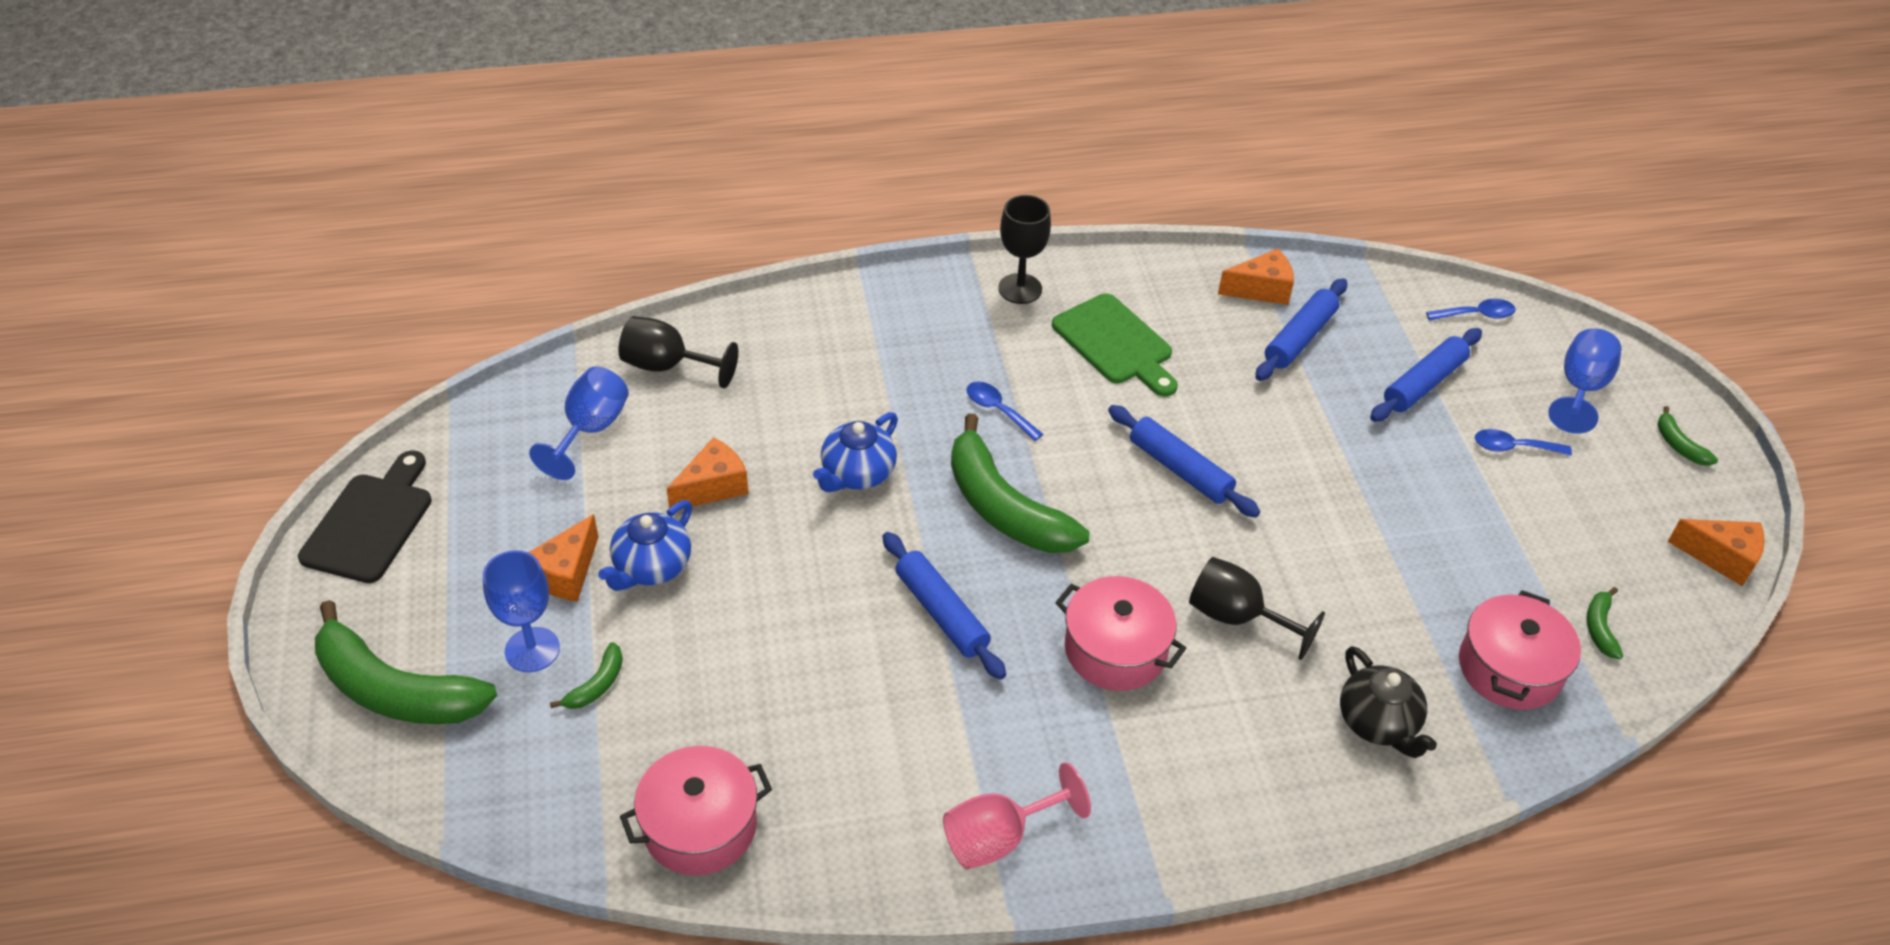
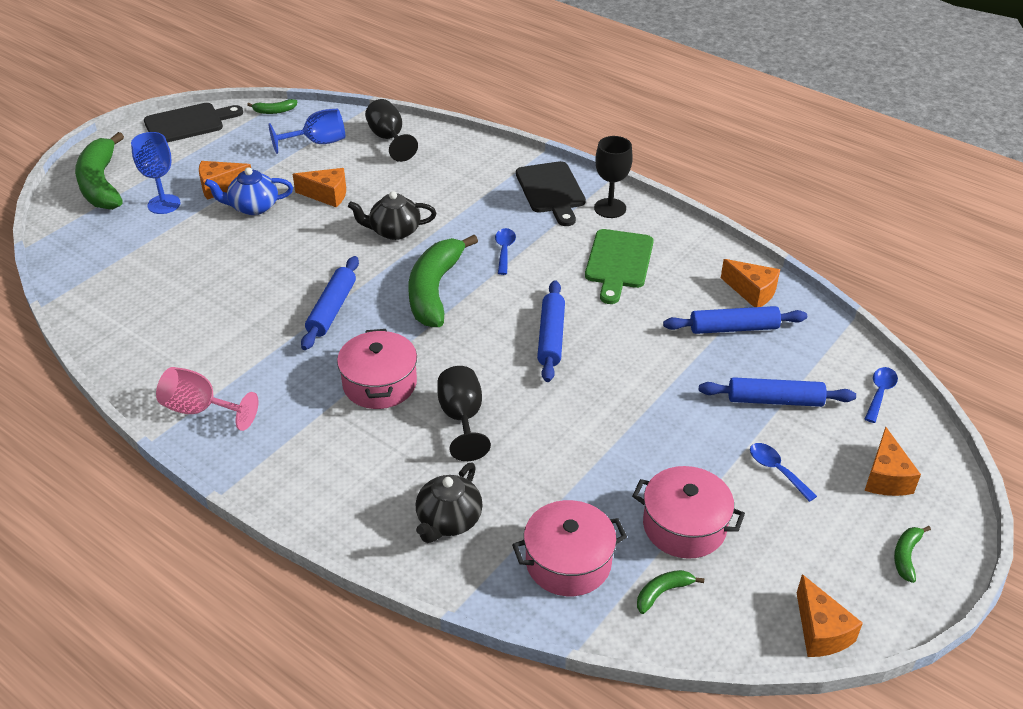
camera: 50 degrees right, 5 degrees down
green banana [550,642,623,709] -> green banana moved to [247,99,297,114]
pink pot [620,746,772,876] -> pink pot moved to [632,466,745,559]
blue teapot [813,412,898,492] -> black teapot [348,191,437,240]
blue spoon [1426,299,1516,321] -> blue spoon turned 105 degrees counterclockwise [865,367,898,423]
blue goblet [1548,329,1621,434] -> orange cheese [864,427,921,496]
none -> black cutting board [516,161,586,226]

